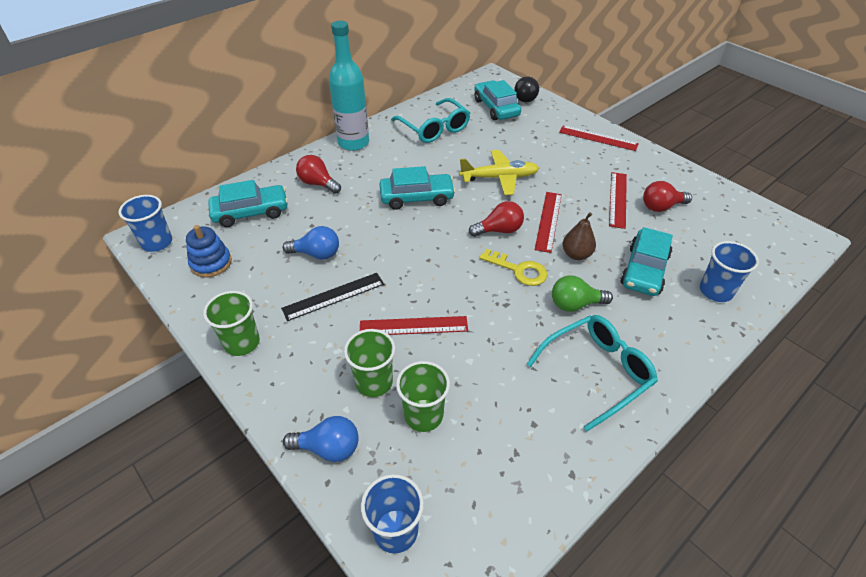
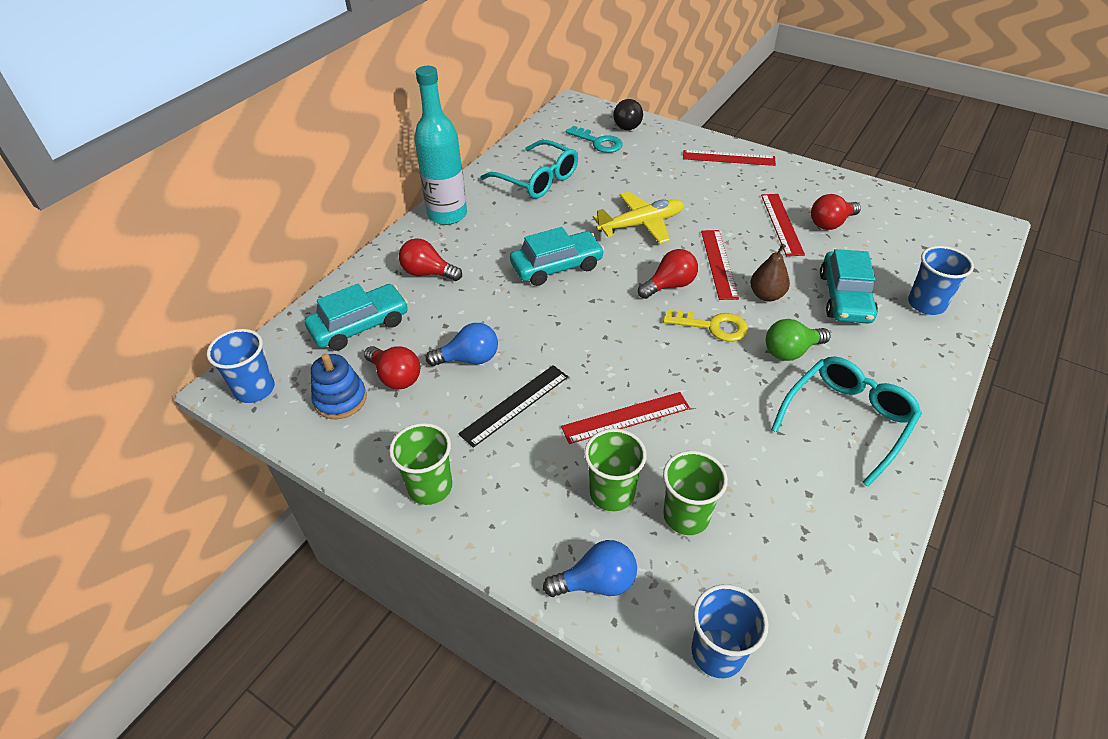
camera: 15 degrees left, 0 degrees up
turquoise car [474,80,521,120] -> turquoise key [566,126,622,153]
none -> red light bulb [364,346,420,389]

